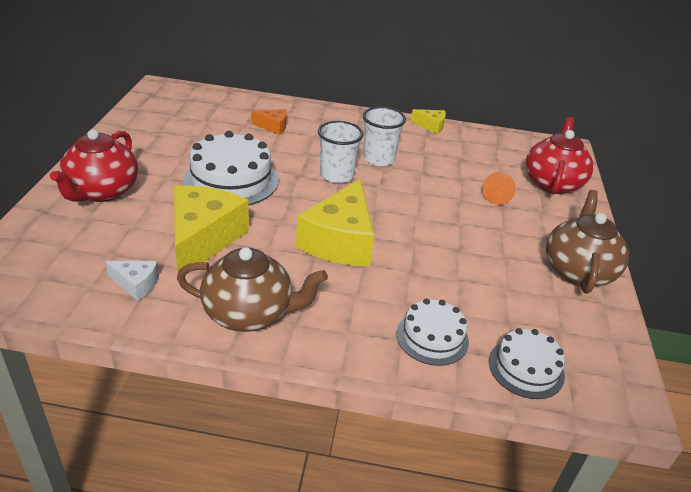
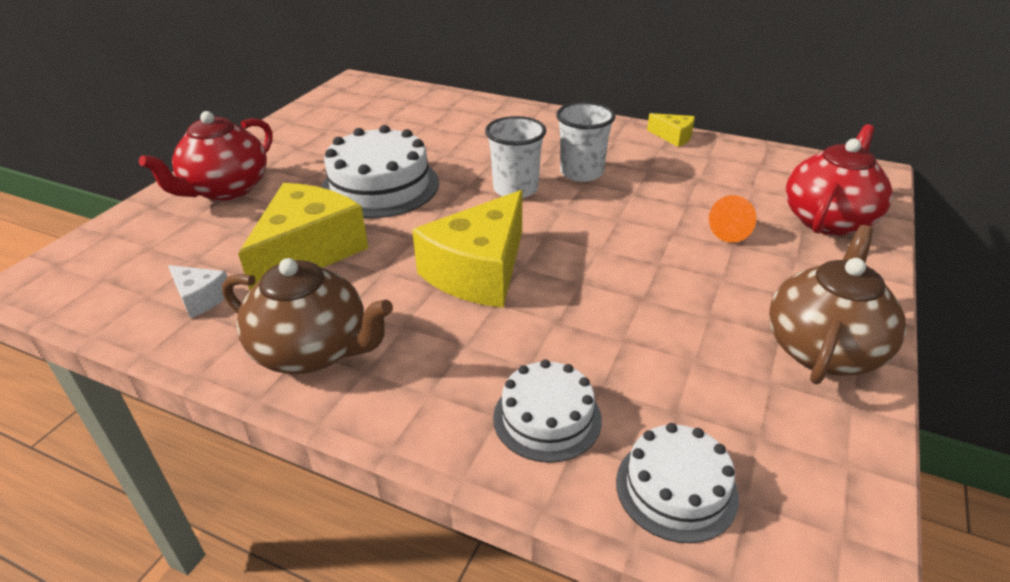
camera: 20 degrees right, 0 degrees up
orange cheese [251,109,286,135] -> none

